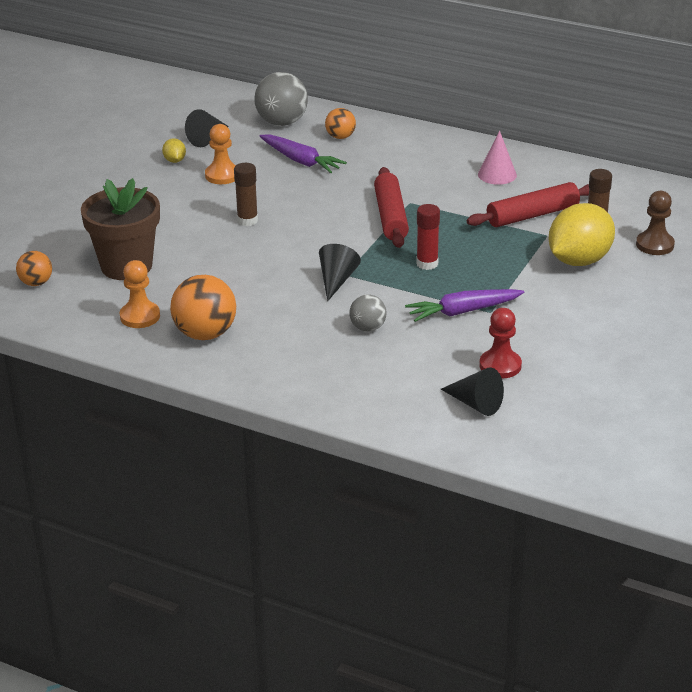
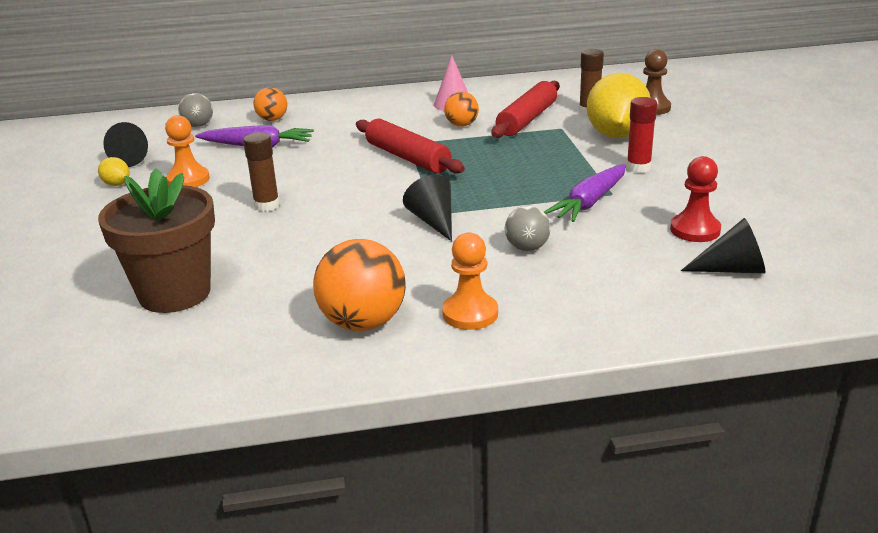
camera: 35 degrees left, 5 degrees down
orange ball [16,251,52,286] -> orange ball moved to [444,92,479,127]
orange pawn [120,260,160,328] -> orange pawn moved to [442,233,498,330]
grey ball [254,72,308,126] -> grey ball [178,93,213,127], size x0.57
red glue stick [416,204,440,270] -> red glue stick moved to [626,97,657,173]

